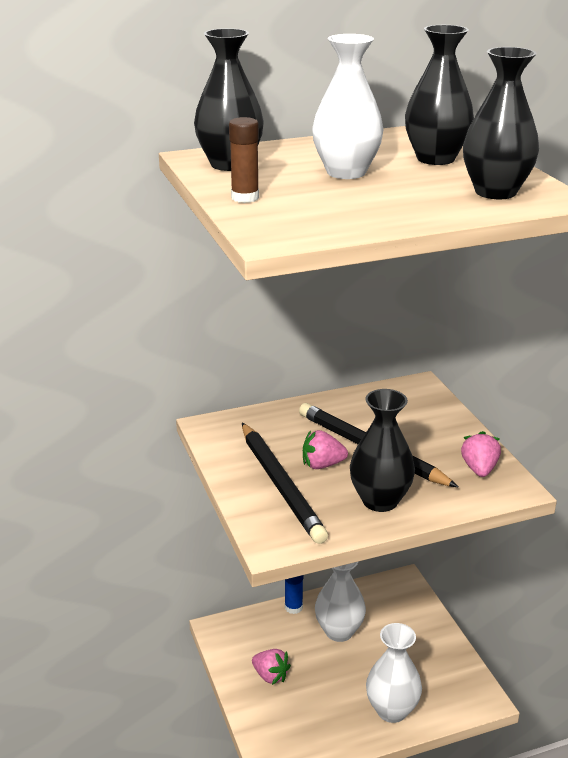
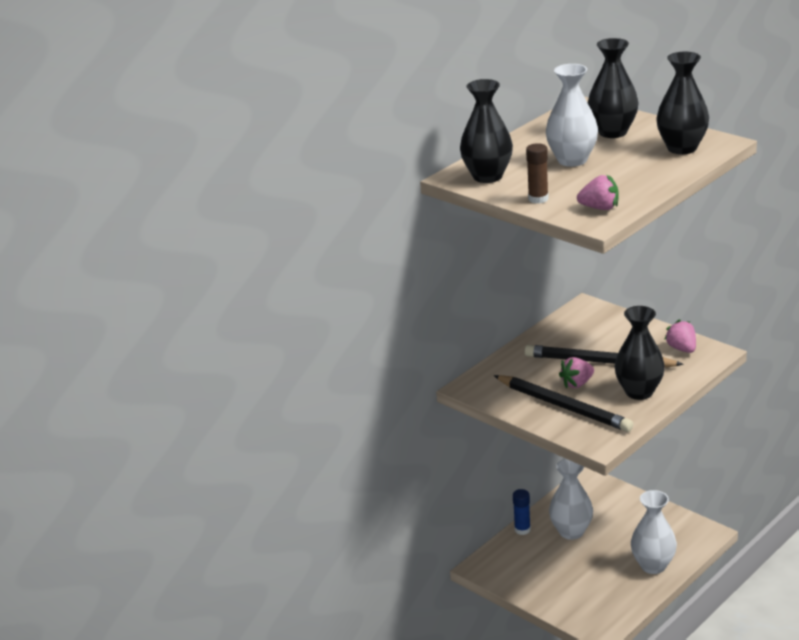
camera: 25 degrees left, 0 degrees up
pink strawberry [252,649,291,685] -> pink strawberry moved to [577,175,619,210]

